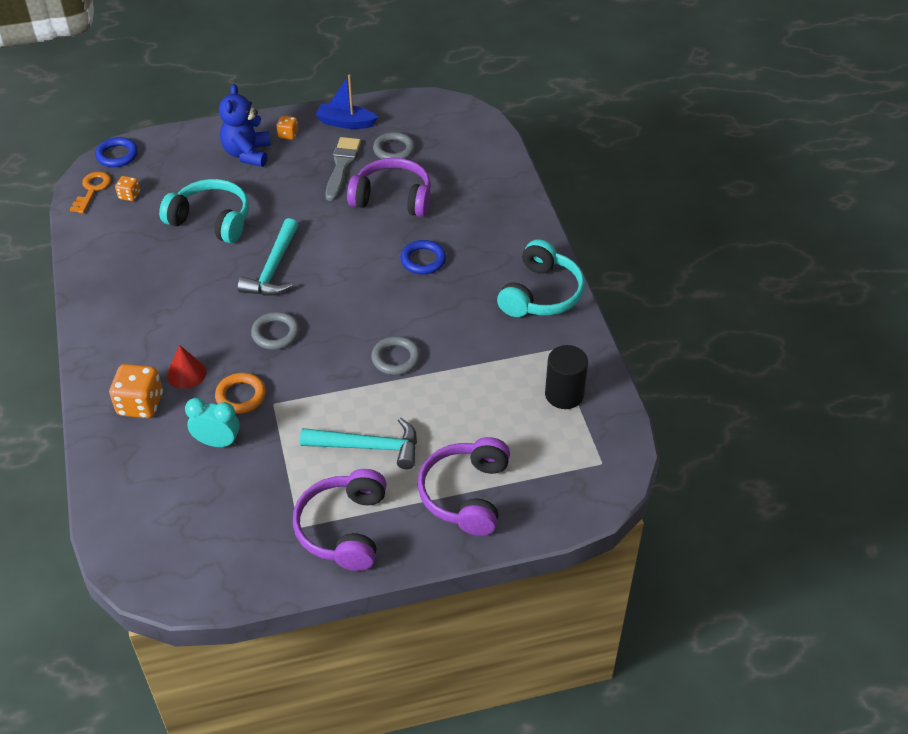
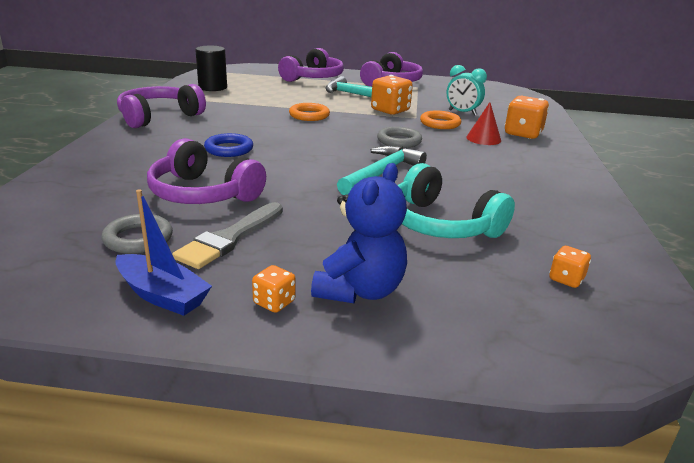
camera: 160 degrees left, 20 degrees down
orange key [70,171,111,214] -> none
blue ring [95,137,138,167] -> none
grey ring [371,336,421,375] -> orange ring [289,103,330,121]
turquoise headphones [497,240,585,317] -> purple headphones [117,84,206,128]
none -> orange dice [371,75,413,115]

